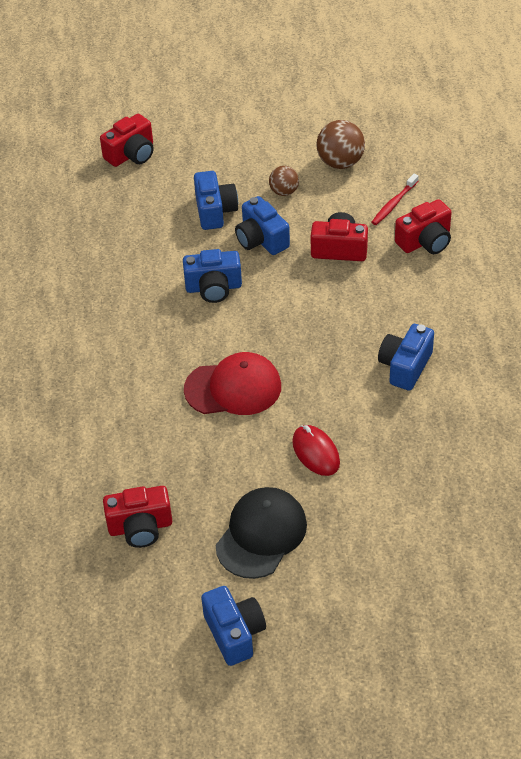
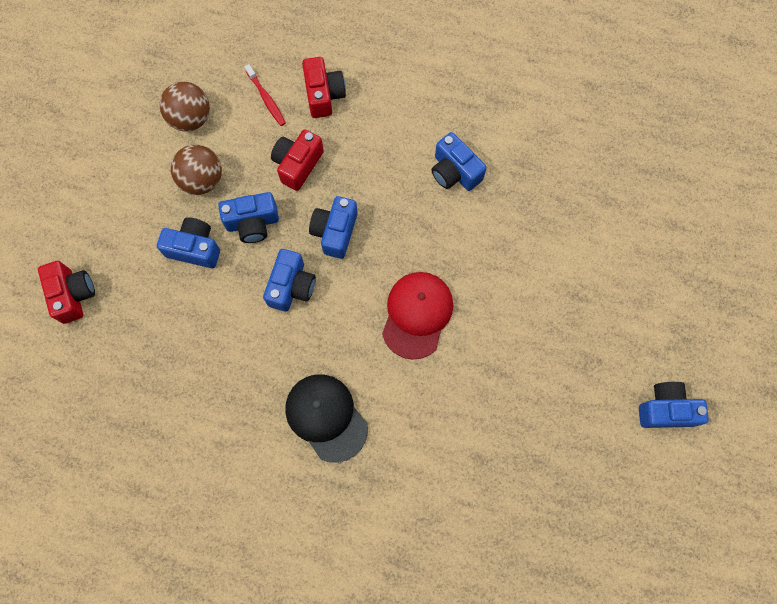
camera: 70 degrees left, 25 degrees up
red camera [103,486,172,548] -> none
black cap [216,487,307,579] -> black cap moved to [285,374,368,463]
brown ball [269,166,299,196] -> brown ball [171,145,222,195], size x1.63
red mouse [292,425,340,476] -> none
none -> blue camera [309,196,358,259]

